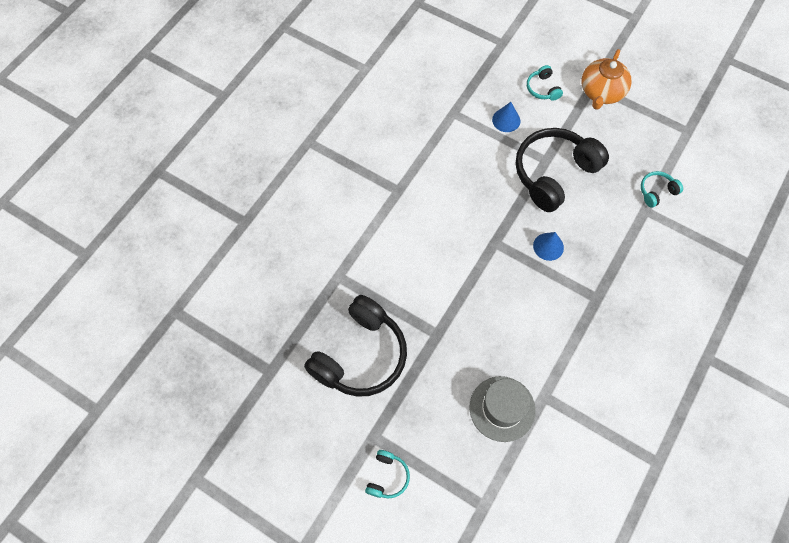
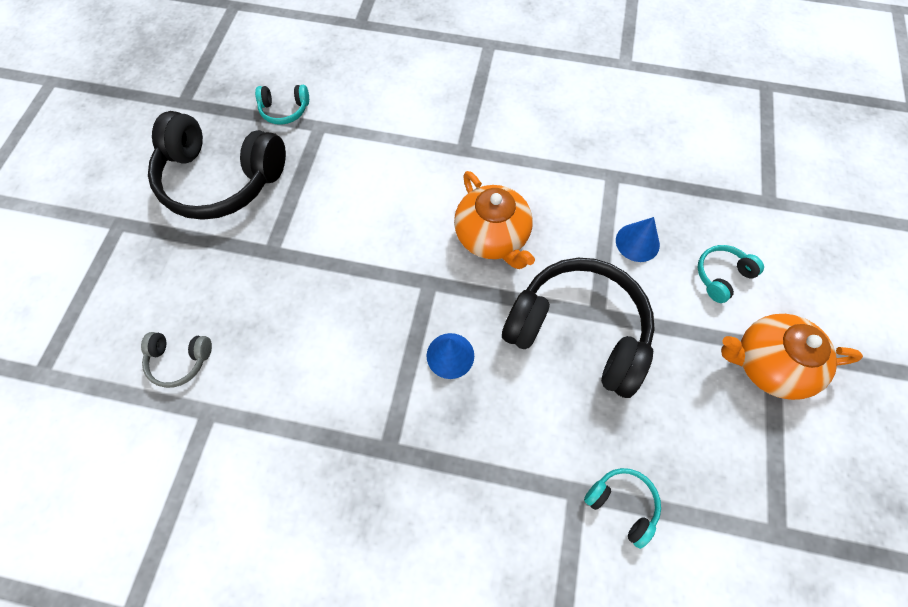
camera: 70 degrees right, 0 degrees up
turquoise headphones [365,450,410,498] -> turquoise headphones moved to [255,85,309,125]
grey hat [469,376,536,442] -> grey headphones [141,332,212,388]
none -> orange teapot [454,171,535,269]

